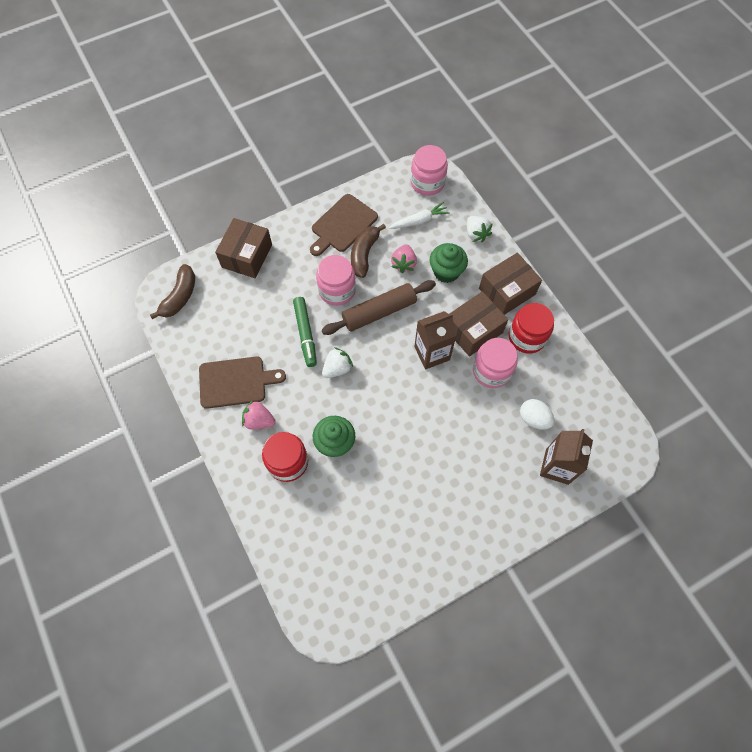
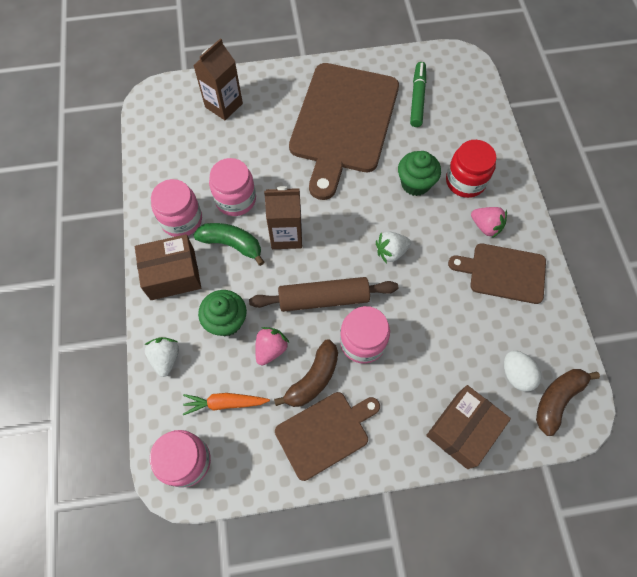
camera: 160 degrees left, 0 degrees up
green marker [293,297,317,367] -> green marker moved to [410,62,426,127]
white carrot [389,202,450,229] -> orange carrot [183,393,270,415]
brown box [449,291,508,357] -> green banana [194,223,264,266]
red jar [509,303,554,354] -> pink jar [151,179,202,237]
white egg [520,399,554,430] -> white egg moved to [504,351,541,392]
none -> brown cutting board [289,63,399,200]

